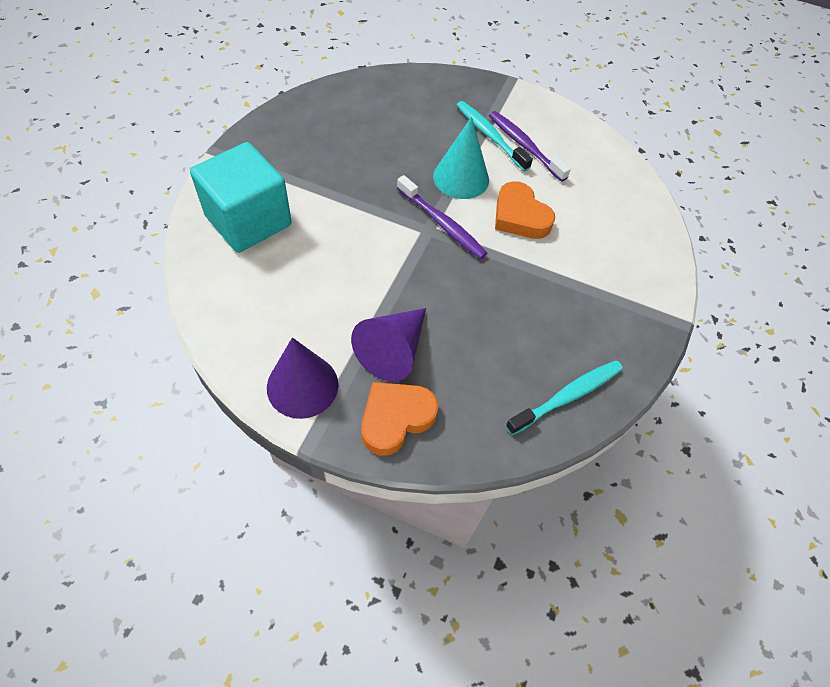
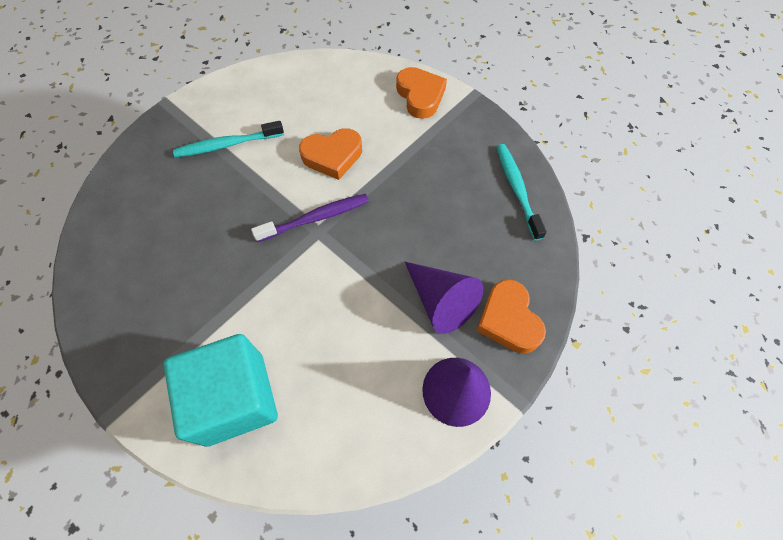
camera: 65 degrees left, 5 degrees up
turquoise cone [433,117,489,199] -> none
purple toothbrush [489,111,571,182] -> none
none -> orange heart [396,67,447,119]

